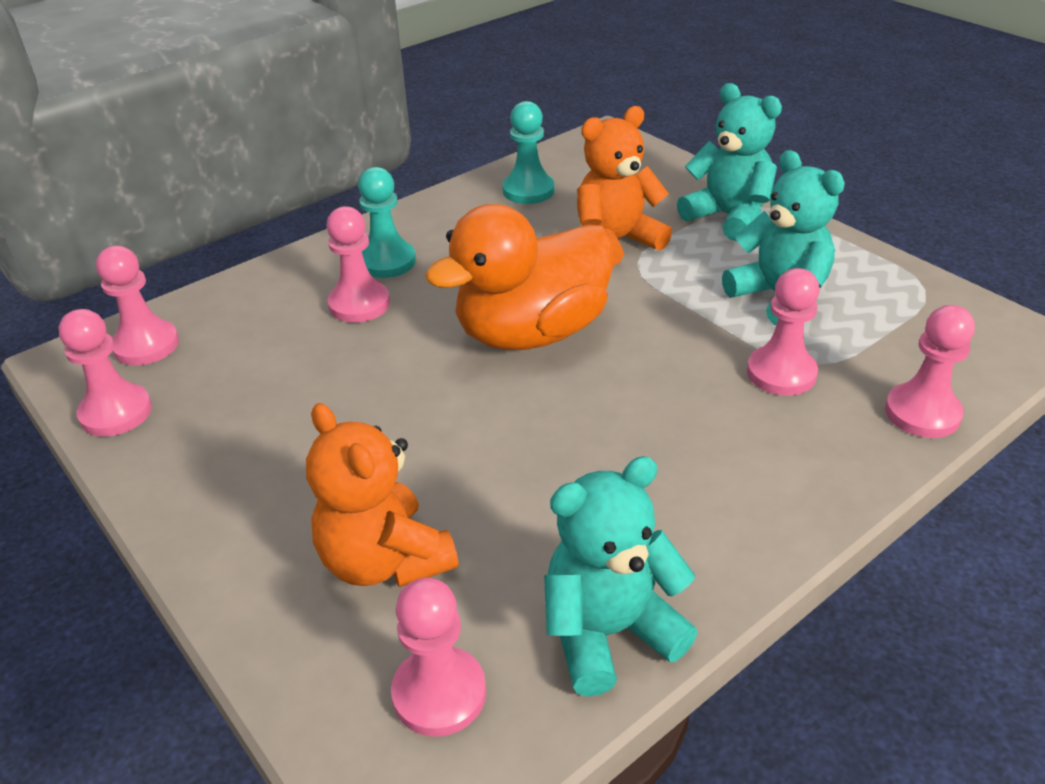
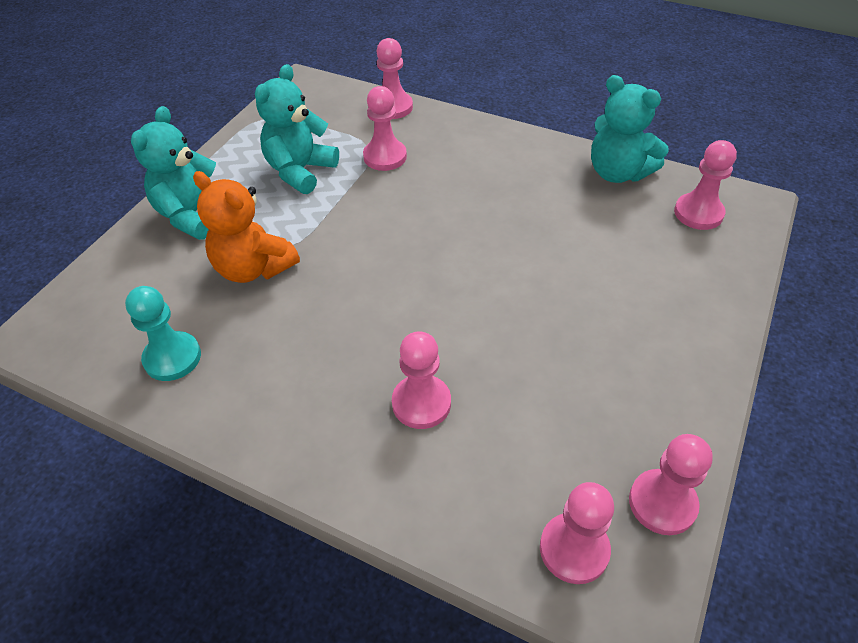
camera: 115 degrees left, 10 degrees up
orange teddy bear [306,403,459,587] -> none
turquoise pawn [358,167,416,278] -> none
orange duck [425,204,613,350] -> none

